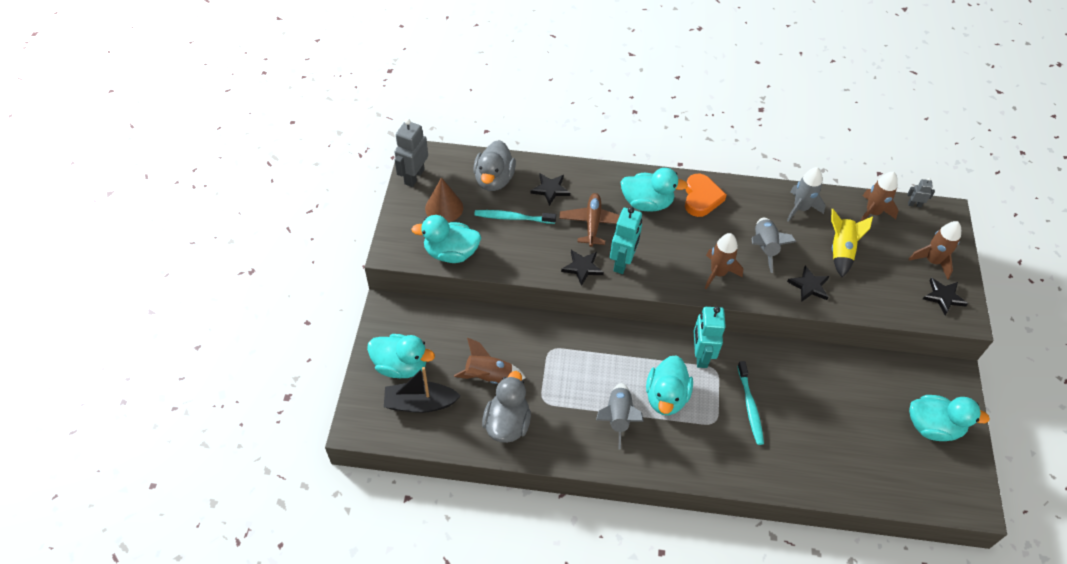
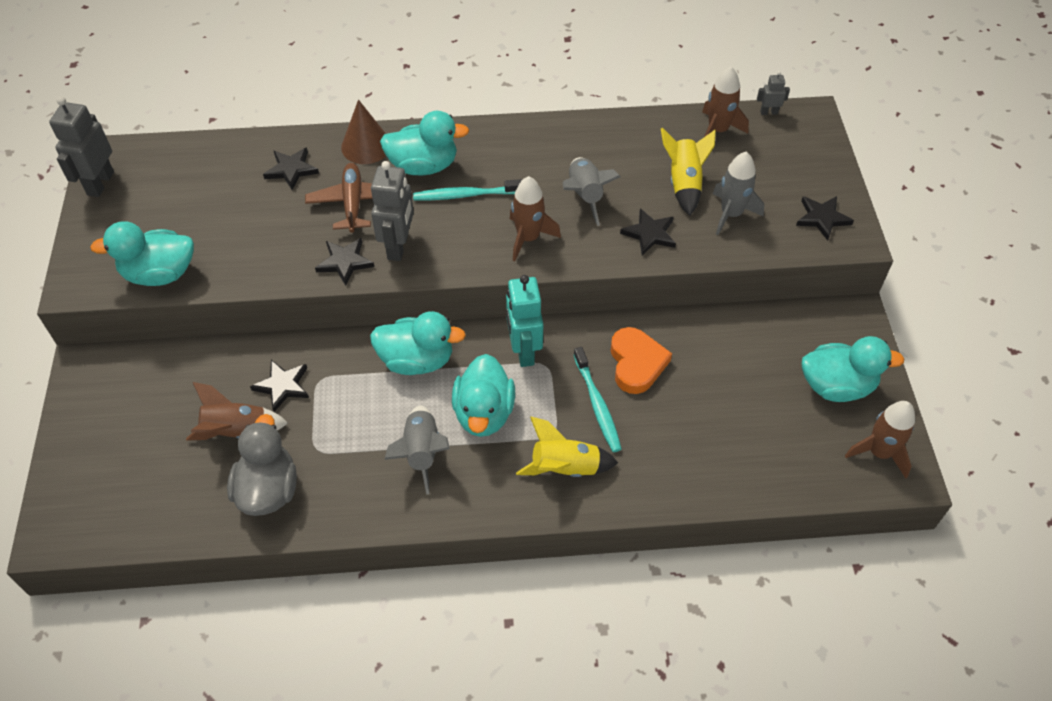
camera: 10 degrees left, 0 degrees up
turquoise duck [367,334,435,378] -> turquoise duck moved to [370,311,466,375]
black boat [384,367,461,413] -> none
brown cone [425,177,463,223] -> brown cone moved to [341,99,386,164]
grey duck [474,140,516,191] -> none
turquoise toothbrush [474,210,556,224] -> turquoise toothbrush moved to [413,179,523,200]
turquoise robot [610,207,642,274] -> grey robot [371,161,414,261]
orange heart [685,174,726,217] -> orange heart moved to [611,327,672,394]
grey rocket [787,167,826,222] -> grey rocket moved to [713,152,764,235]
brown rocket [909,221,961,280] -> brown rocket moved to [845,401,915,478]
none -> black star [250,360,309,412]
none -> yellow rocket [516,416,618,477]

